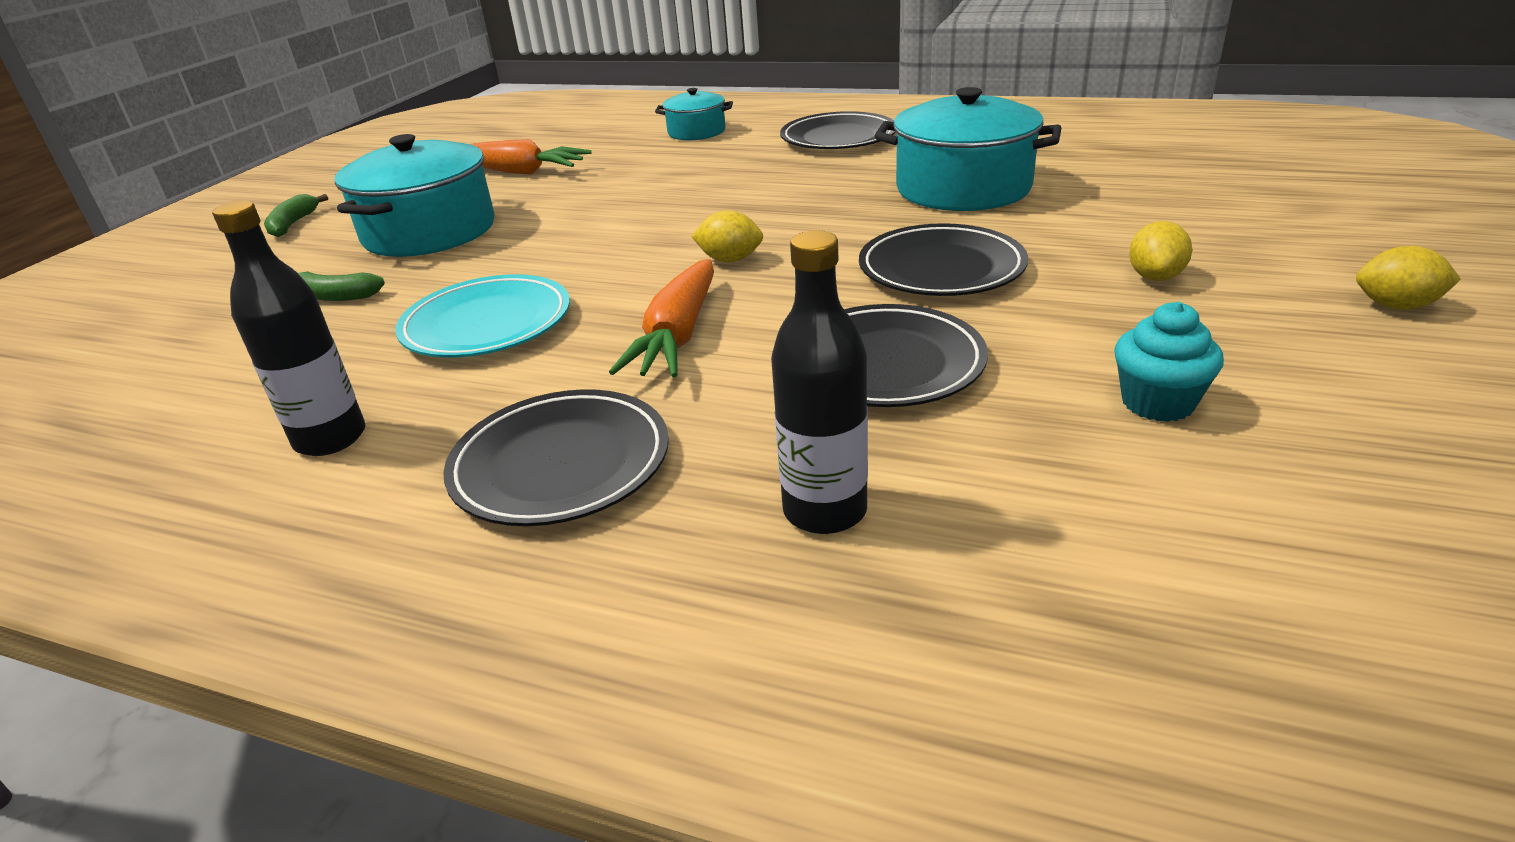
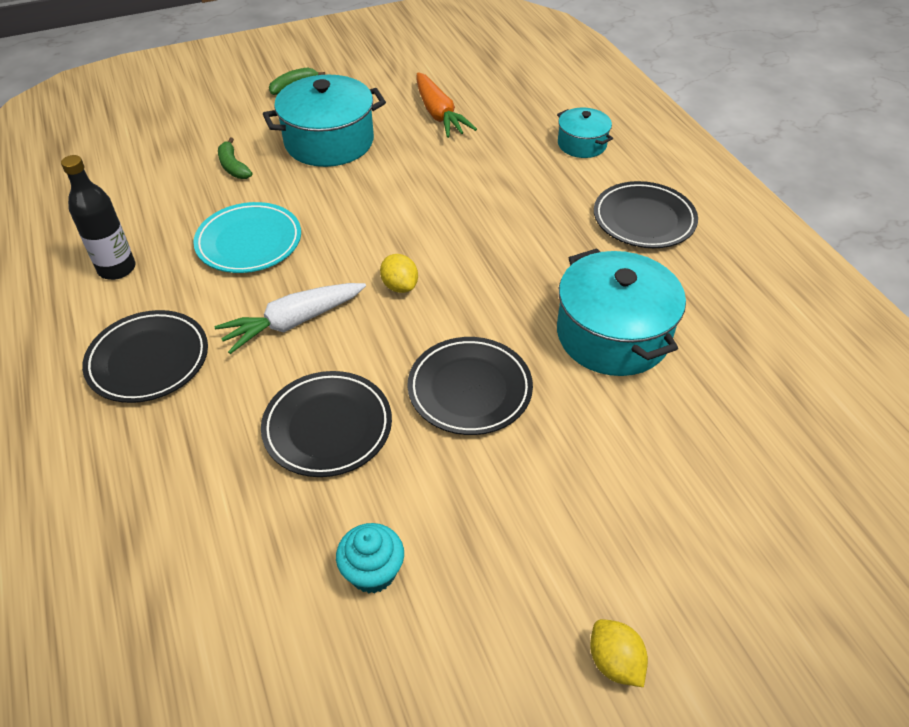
camera: 45 degrees right, 15 degrees up
orange carrot [609,259,714,378] -> white carrot [215,283,366,354]
black bottle [771,231,868,534] -> none
yellow lemon [1129,221,1192,281] -> none

